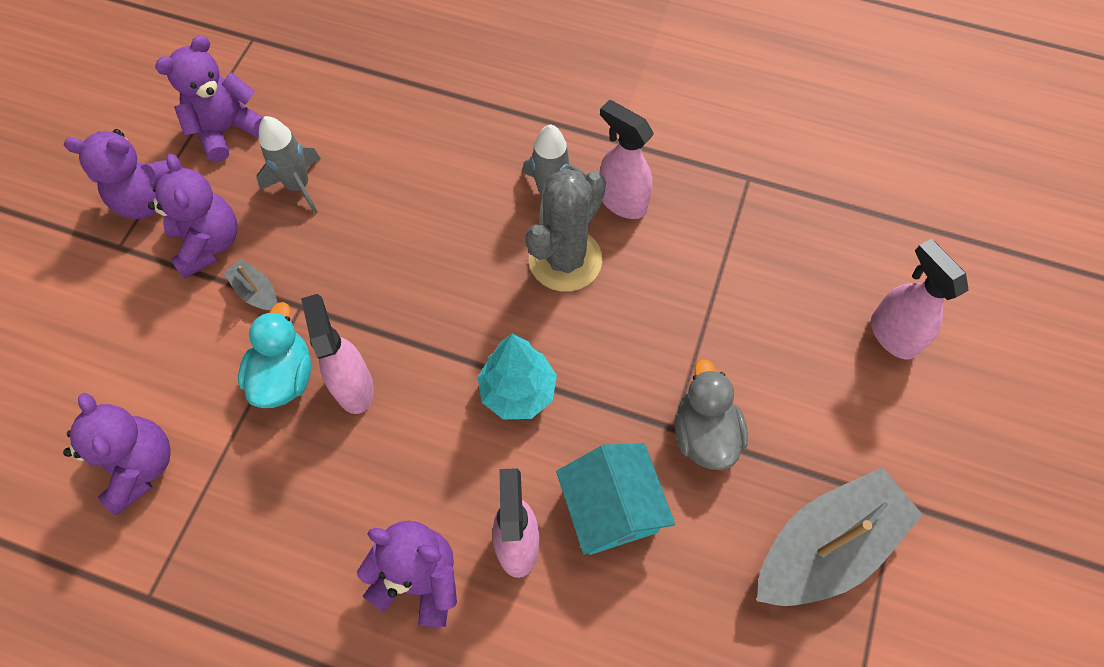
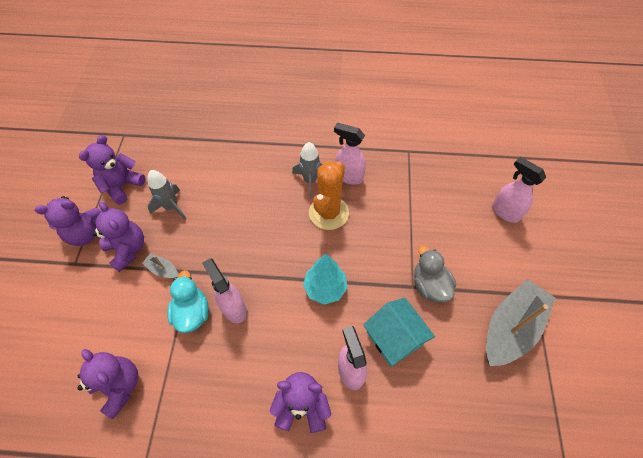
camera: 15 degrees left, 5 degrees down
grey cactus [525,168,606,292] -> orange cactus [309,161,349,230]

